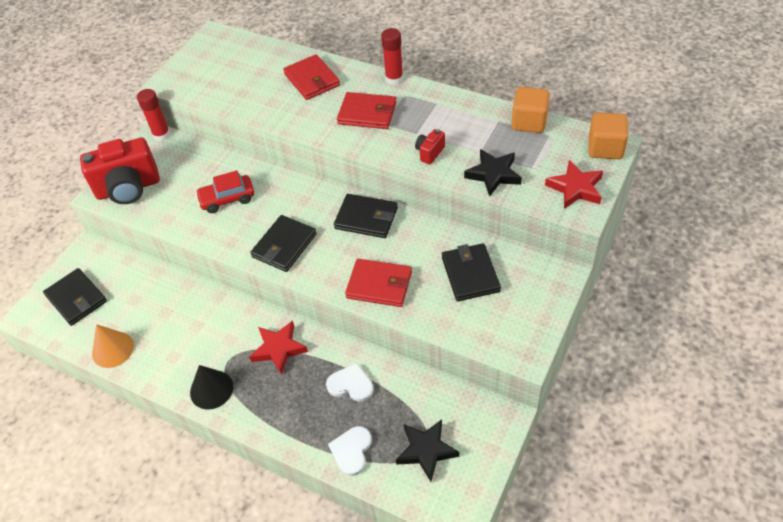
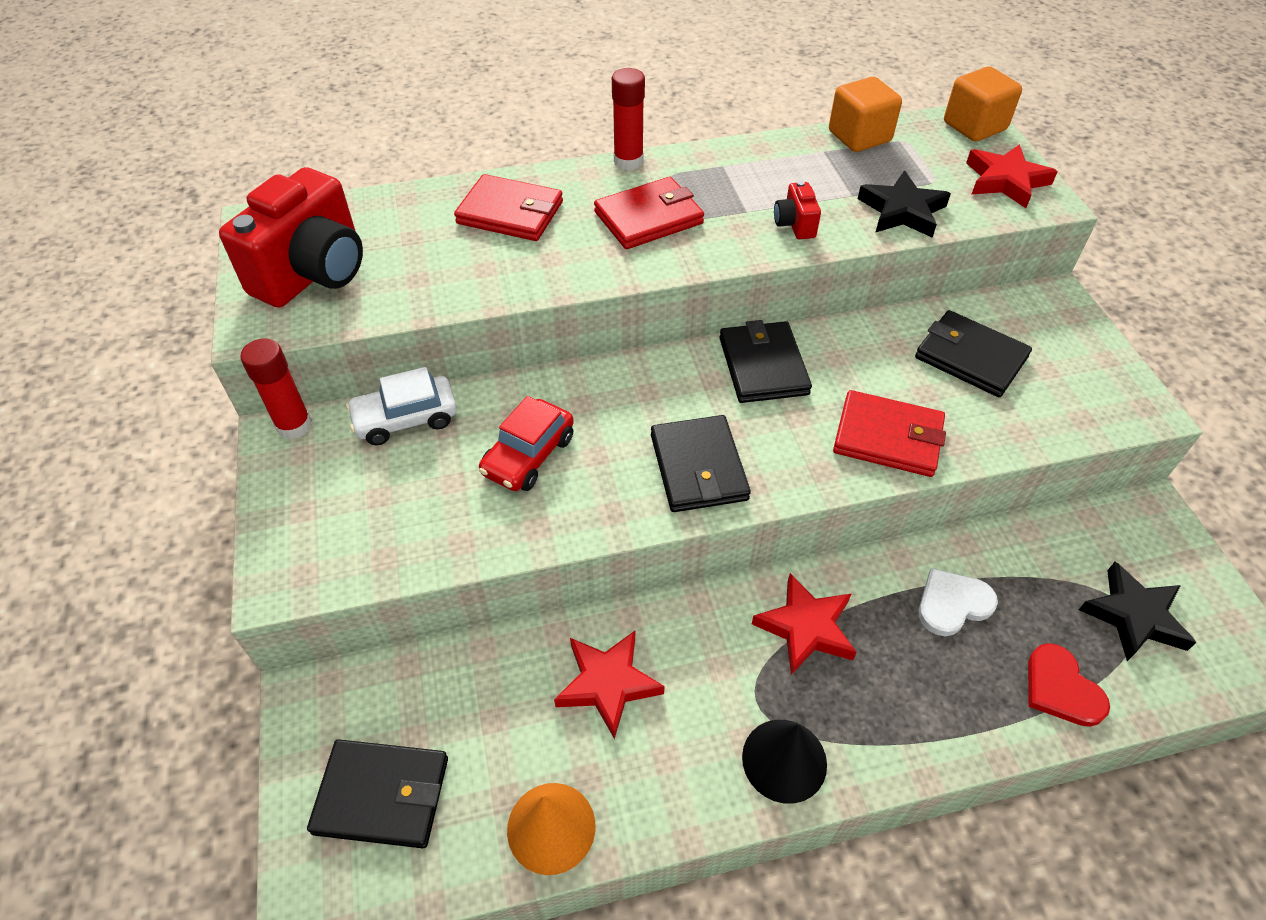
camera: 45 degrees left, 0 degrees up
red camera [80,138,160,204] -> red camera moved to [219,167,363,308]
white heart [328,426,372,476] -> red heart [1028,643,1110,727]
black wallet [334,194,398,238] -> black wallet turned 75 degrees counterclockwise [720,320,812,403]
red wallet [345,259,412,307] -> red wallet turned 45 degrees clockwise [833,390,946,477]
none -> white car [346,367,457,445]
none -> red star [554,631,665,739]

